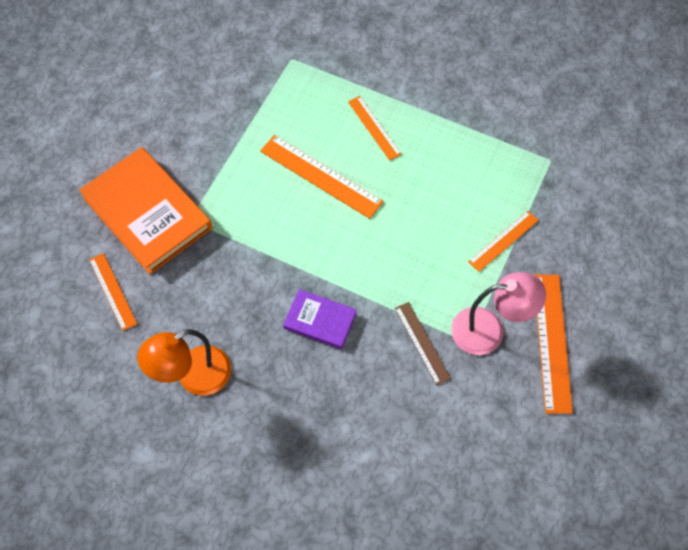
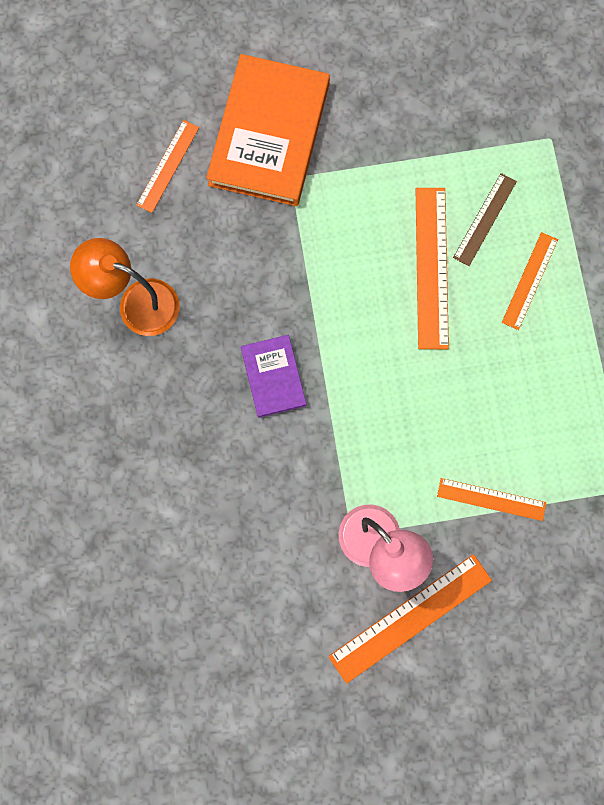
camera: 55 degrees right, 15 degrees up
brown ruler [395,302,451,386] -> brown ruler moved to [453,173,517,266]

